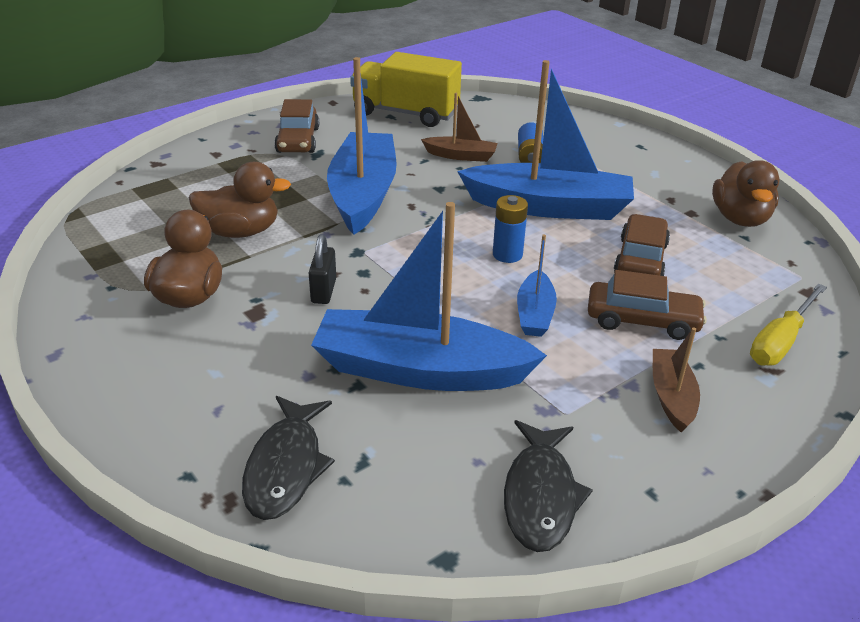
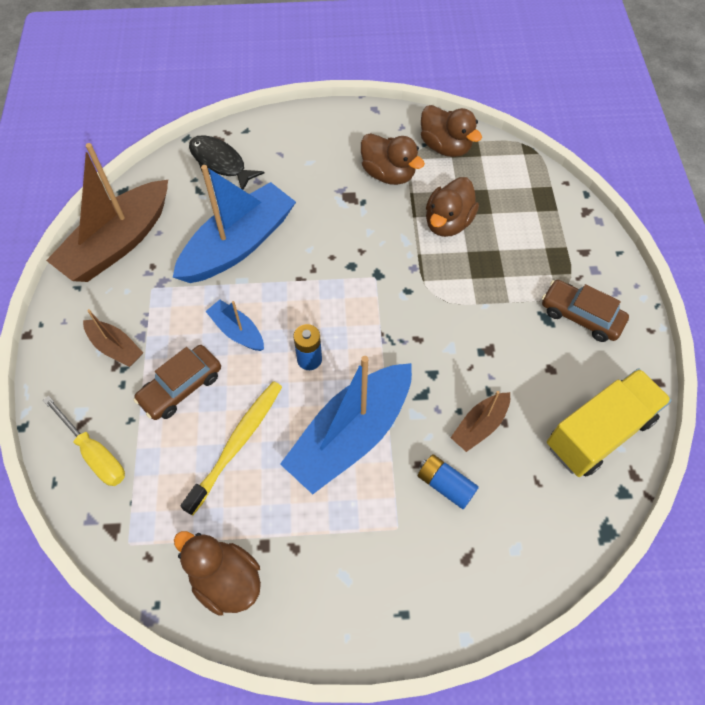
camera: 125 degrees right, 25 degrees up
black padlock [309,234,336,304] -> none
blue boat [327,57,397,235] -> none
black fish [504,420,593,552] -> brown boat [46,143,168,282]
brown car [614,214,670,276] -> yellow toothbrush [180,381,282,515]
yellow screwdriver [750,284,827,366] -> yellow screwdriver turned 150 degrees clockwise [43,396,125,486]
none -> brown duck [421,105,482,157]

